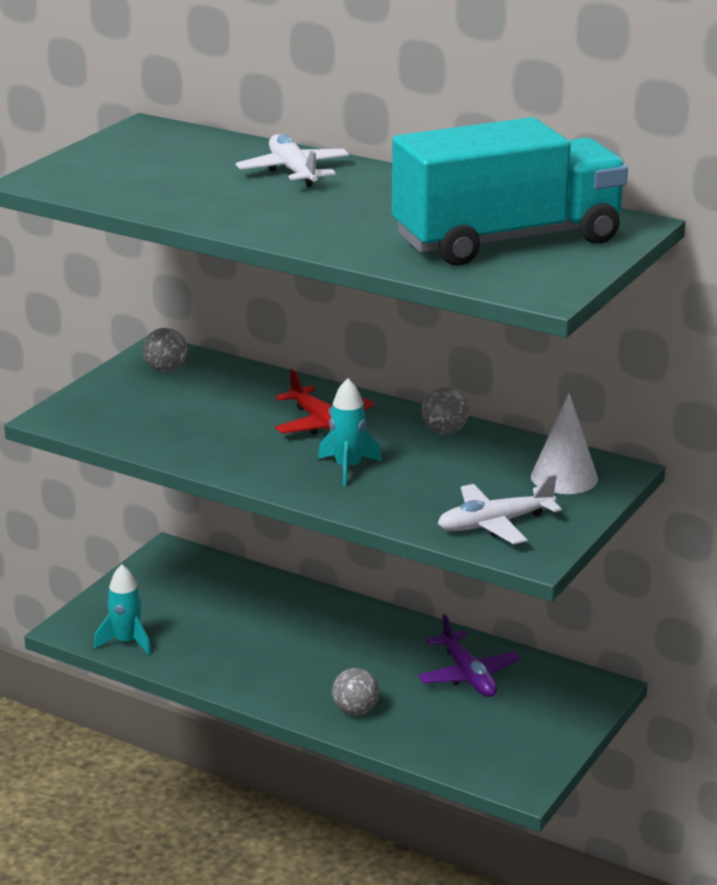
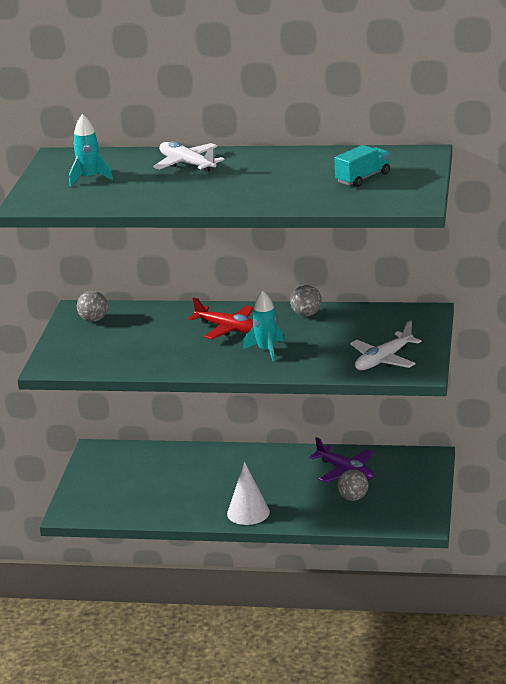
camera: 20 degrees left, 0 degrees up
turquoise rocket [94,564,151,655] -> turquoise rocket moved to [69,114,113,186]
grey ball [332,668,379,715] -> grey ball moved to [337,469,369,501]
turquoise truck [392,117,628,265] -> turquoise truck [334,145,390,187], size x0.42
white cone [531,393,598,494] -> white cone moved to [227,462,270,525]

